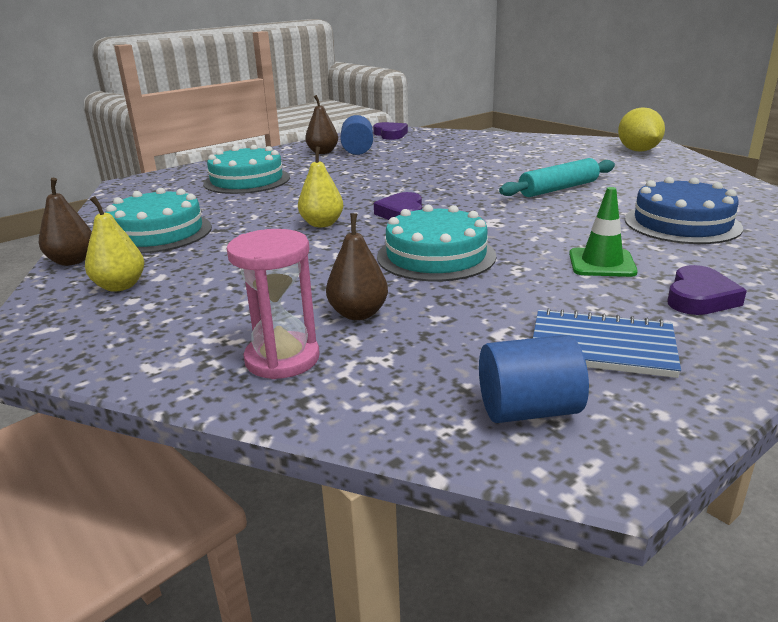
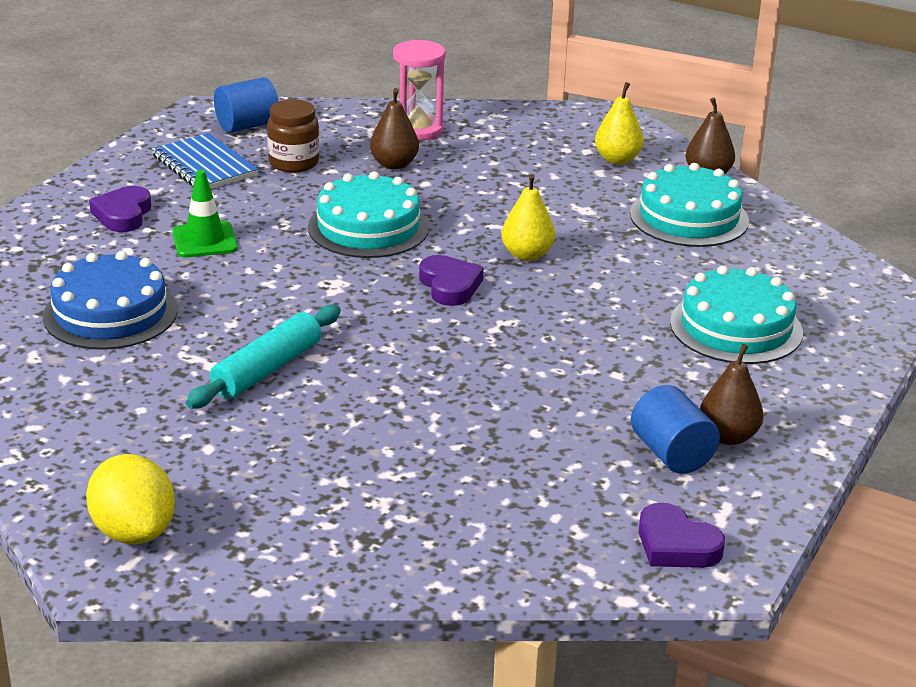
camera: 155 degrees right, 5 degrees up
blue notebook [533,308,681,378] -> blue notebook turned 60 degrees clockwise [152,133,258,189]
none -> brown jar [267,99,319,173]

